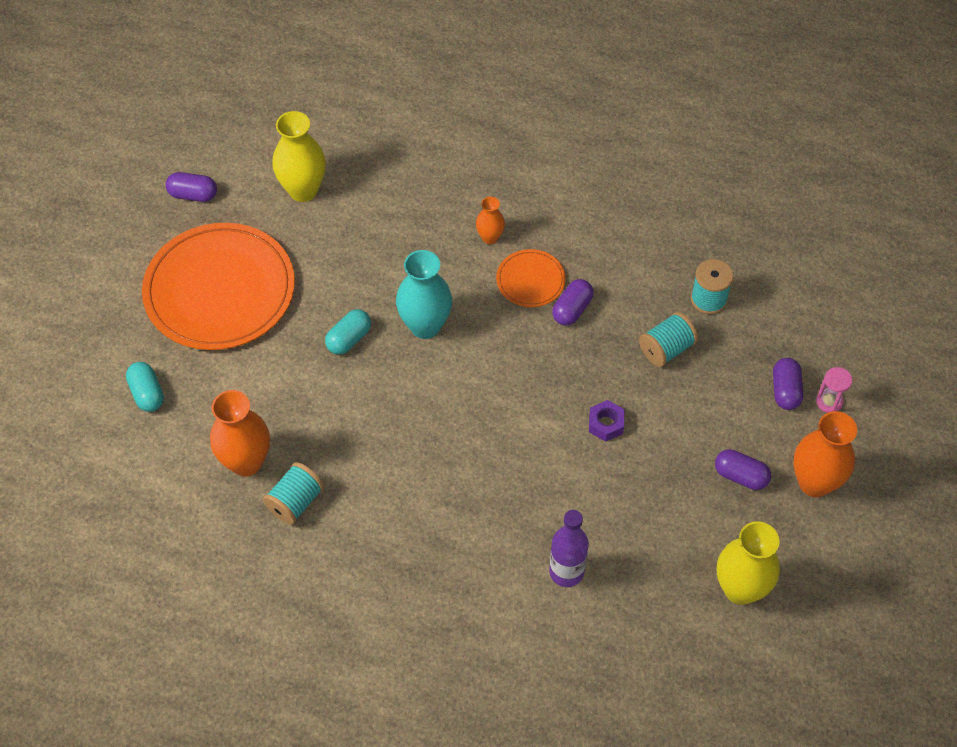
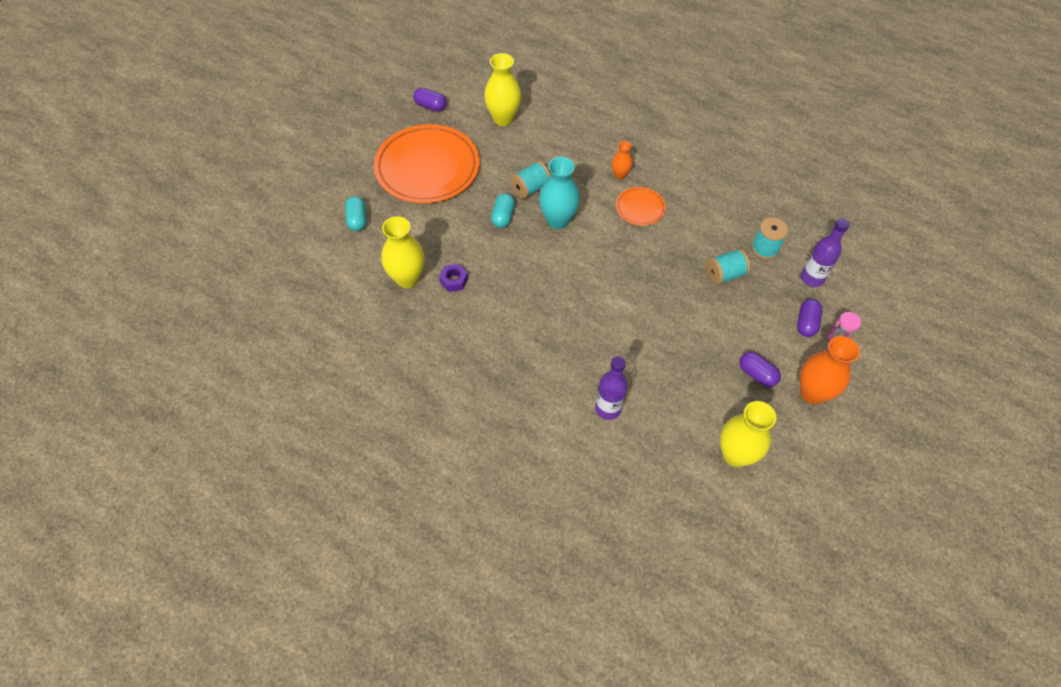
camera: 15 degrees right, 0 degrees up
orange vase [210,390,270,476] -> yellow vase [381,216,424,288]
turquoise spool [263,462,324,525] -> turquoise spool moved to [511,161,551,199]
turquoise capsule [325,309,371,355] -> turquoise capsule turned 45 degrees counterclockwise [491,193,515,228]
purple capsule [552,279,594,325] -> none
purple nut [589,400,624,442] -> purple nut moved to [439,264,468,292]
none -> purple bottle [801,218,849,287]

